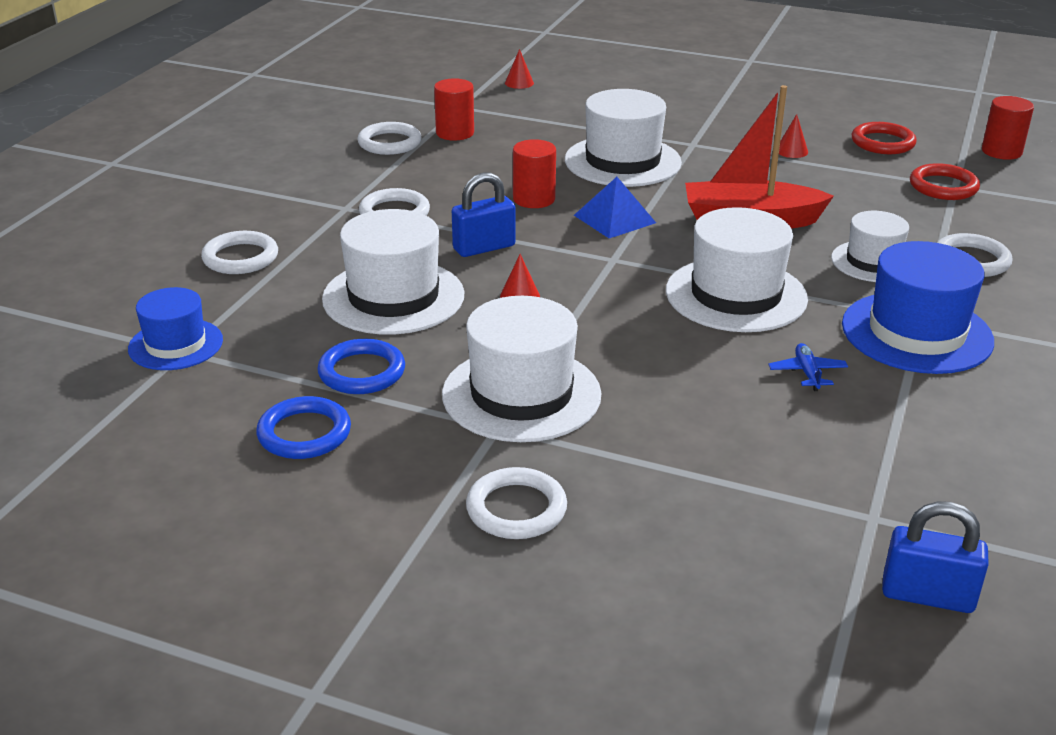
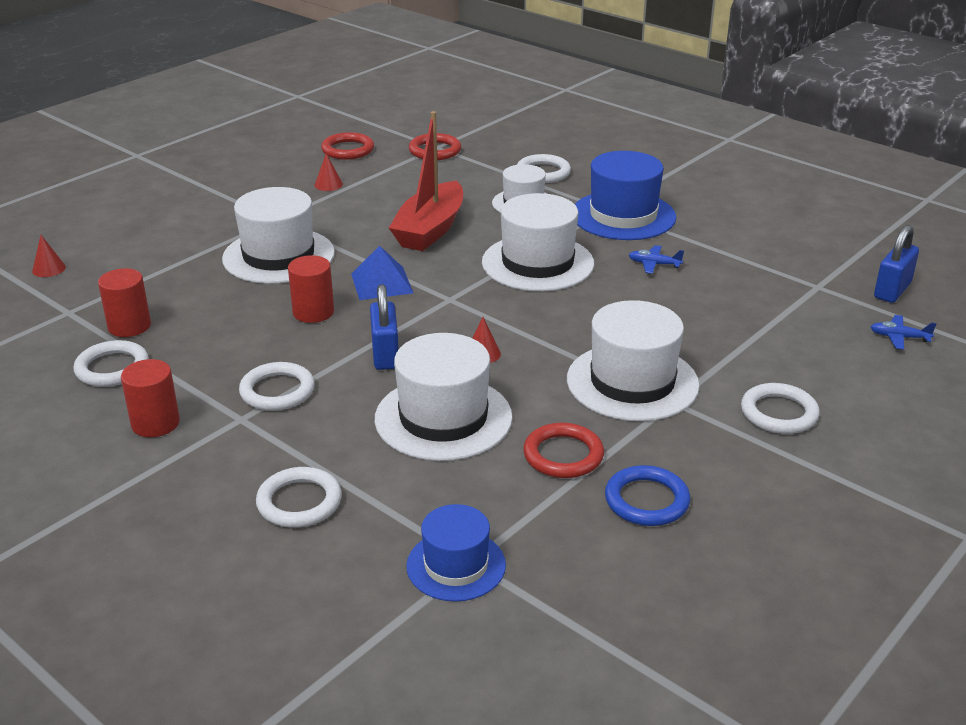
camera: 70 degrees left, 0 degrees up
blue ring [317,339,405,394] -> red ring [523,423,604,478]
red cylinder [982,96,1034,160] -> red cylinder moved to [121,359,180,437]
none -> blue plane [871,315,936,350]

